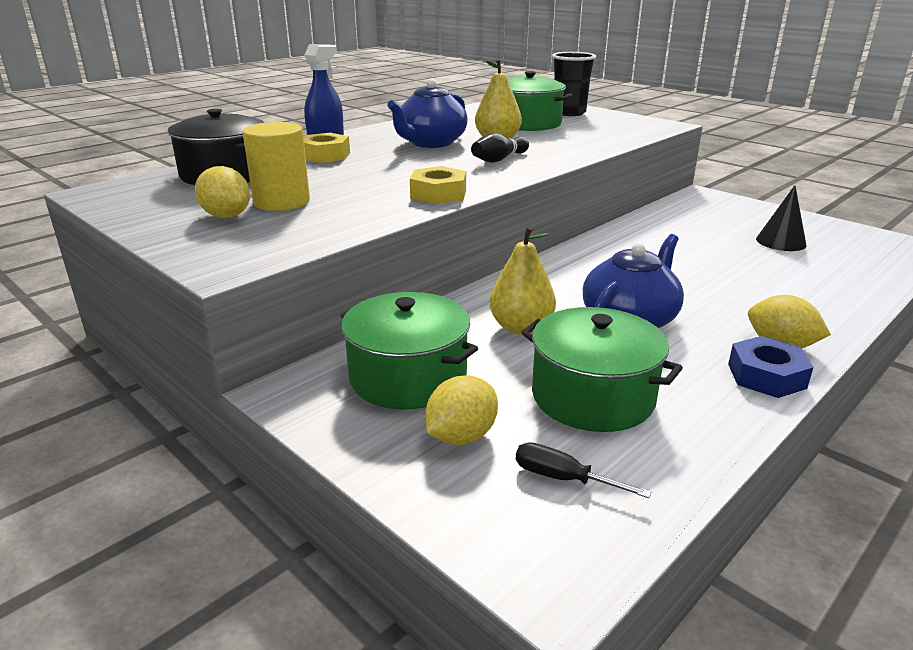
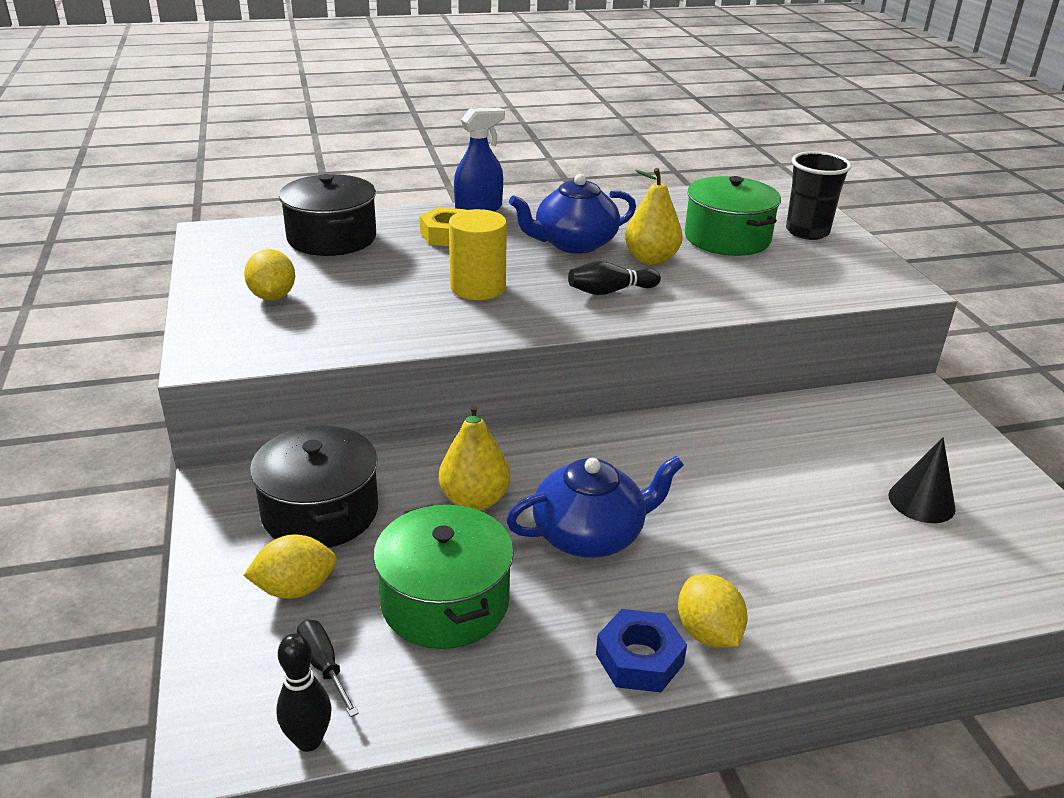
camera: 30 degrees right, 5 degrees up
yellow cylinder [243,122,310,211] -> yellow cylinder moved to [449,209,507,300]
green pot [340,292,478,409] -> black pot [250,426,378,548]
yellow nut [410,166,466,204] -> none
none -> black bowling pin [276,633,332,752]

